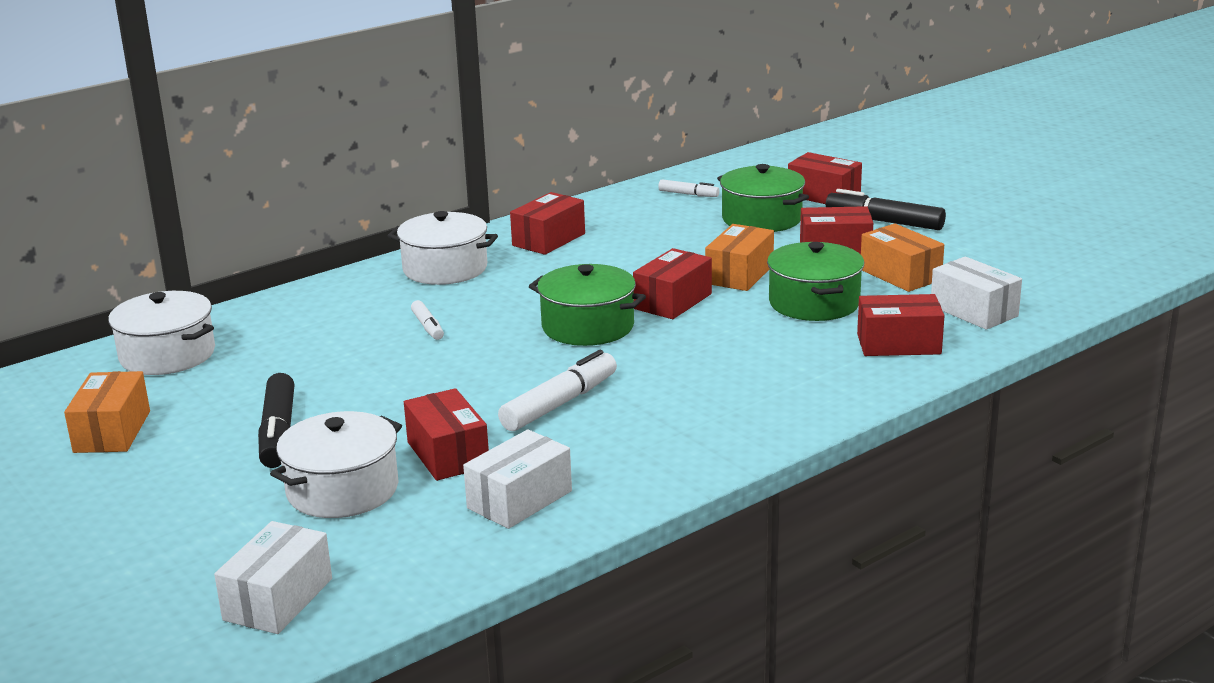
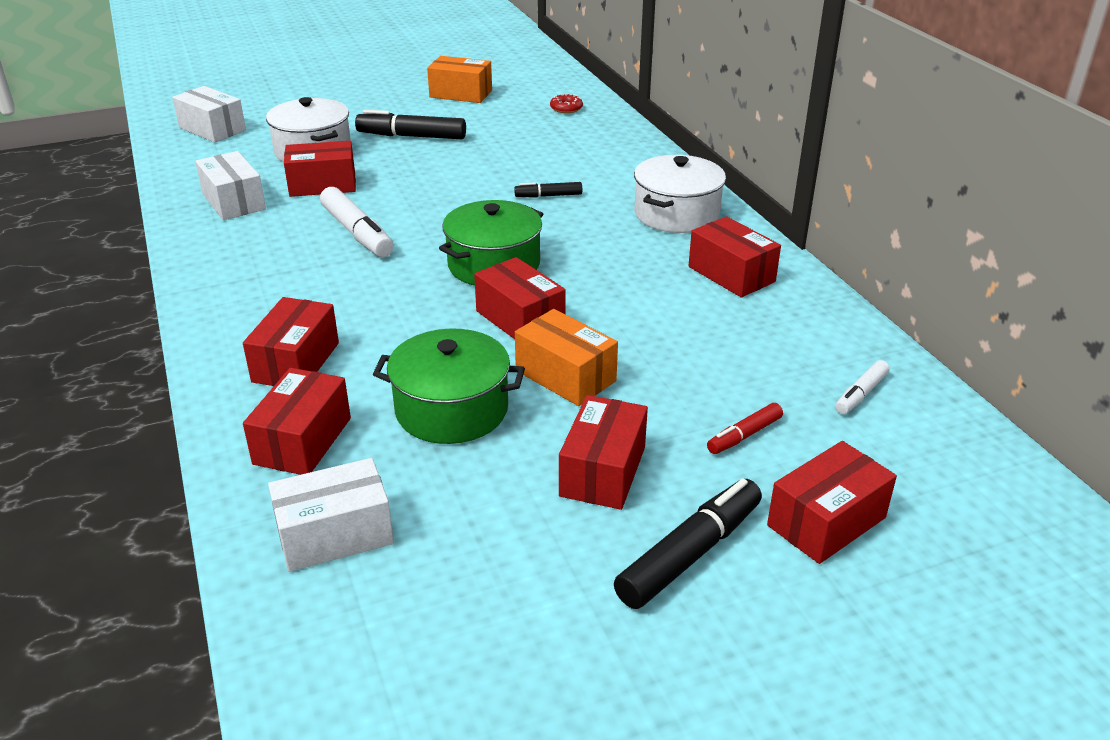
camera: 105 degrees right, 10 degrees up
white pot [108,291,215,375] -> red donut [550,94,583,113]
white marker [411,300,444,340] -> black marker [514,182,582,198]
green pot [717,164,809,232] -> red marker [707,403,783,454]
orange box [861,224,944,292] -> none
none -> red box [243,297,339,386]

